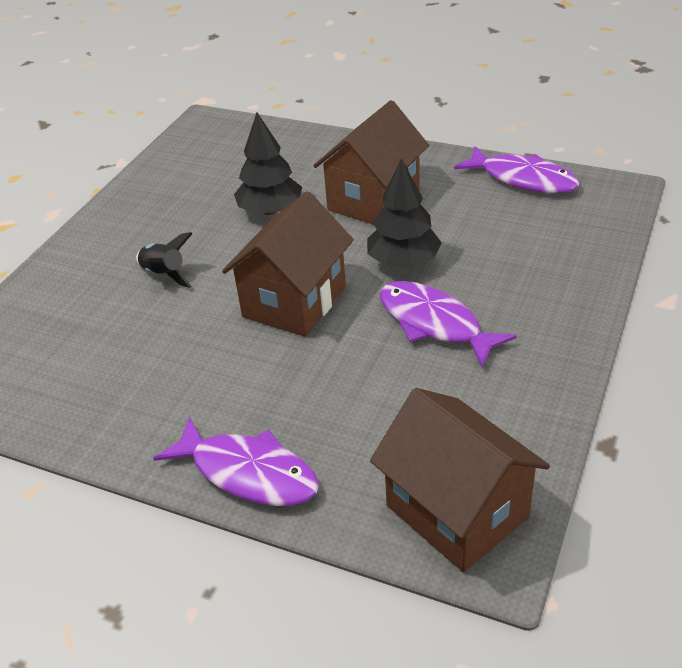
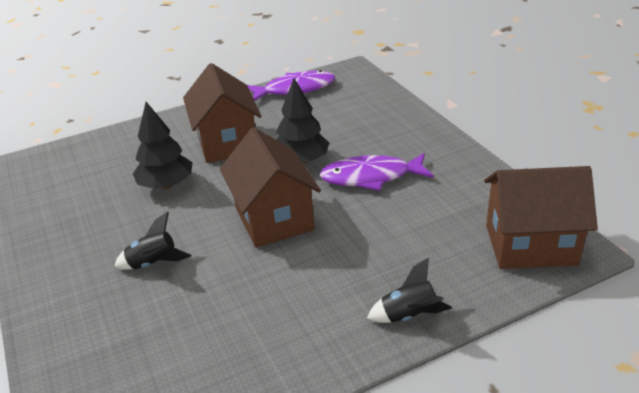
camera: 50 degrees left, 5 degrees down
purple fish [153,417,319,506] -> black rocket [367,258,452,323]

